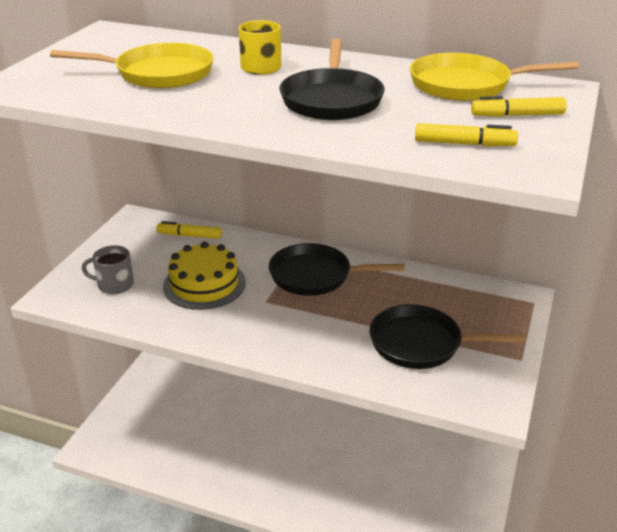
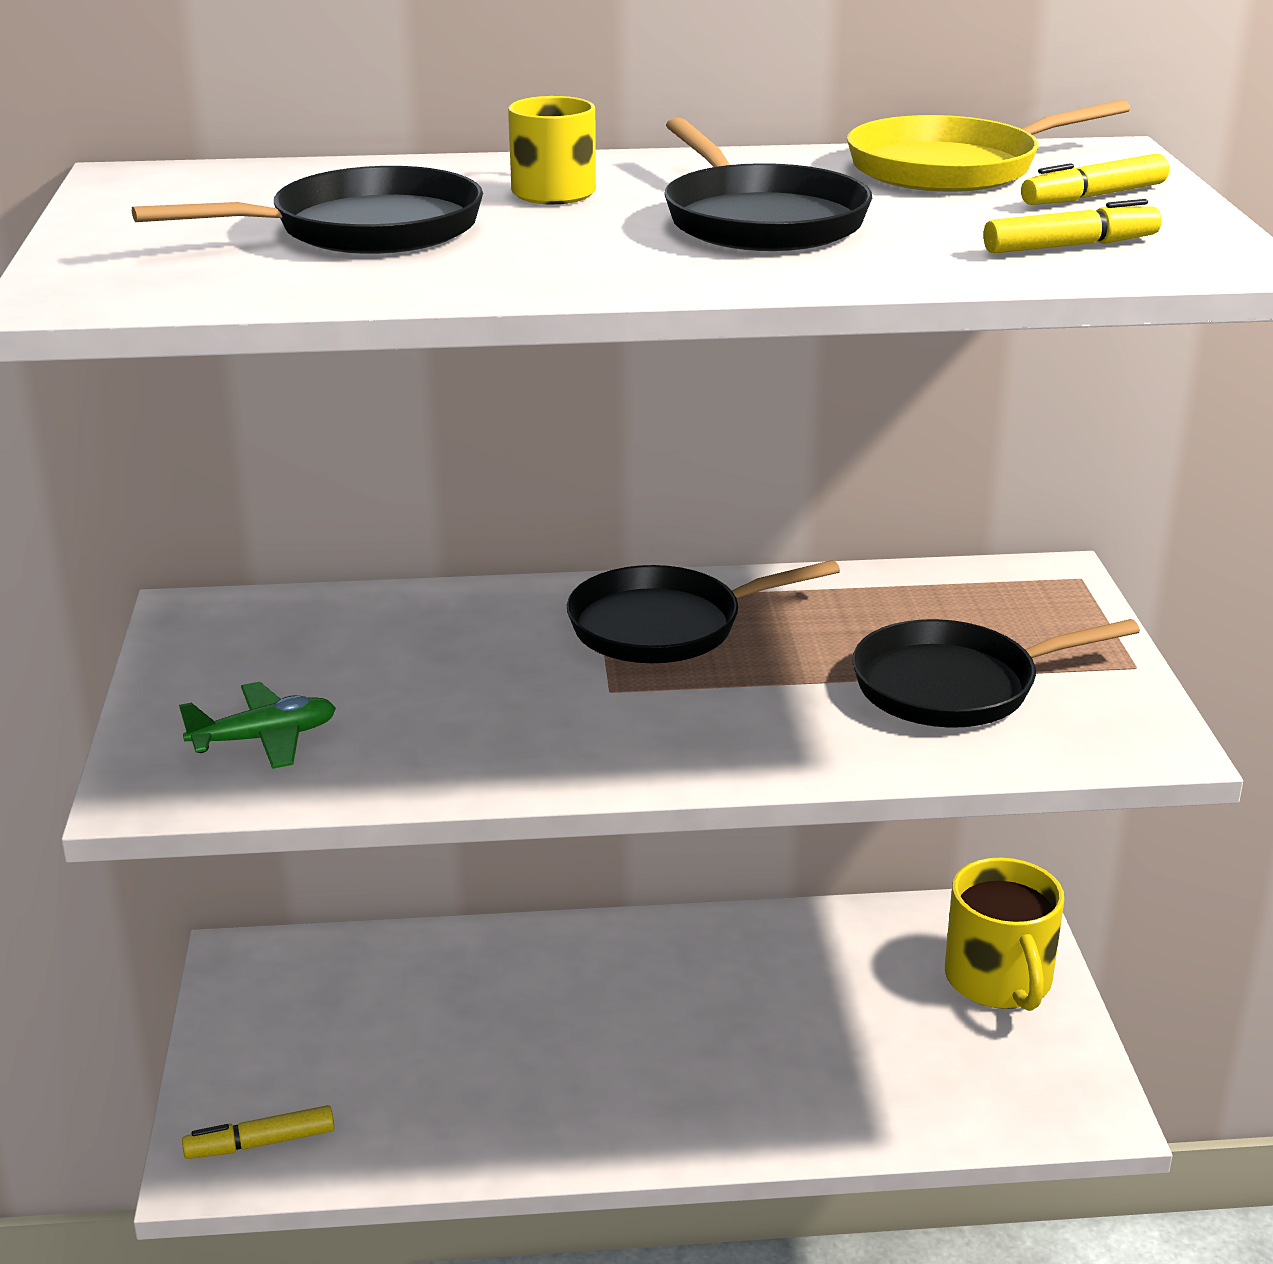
camera: 25 degrees left, 5 degrees down
yellow pan [50,43,213,89] -> black pan [132,166,483,254]
grey mug [82,245,134,294] -> green plane [179,682,336,769]
yellow marker [156,221,222,239] -> yellow marker moved to [182,1105,334,1159]
yellow cake [163,242,246,310] -> none
none -> yellow mug [945,857,1064,1011]

